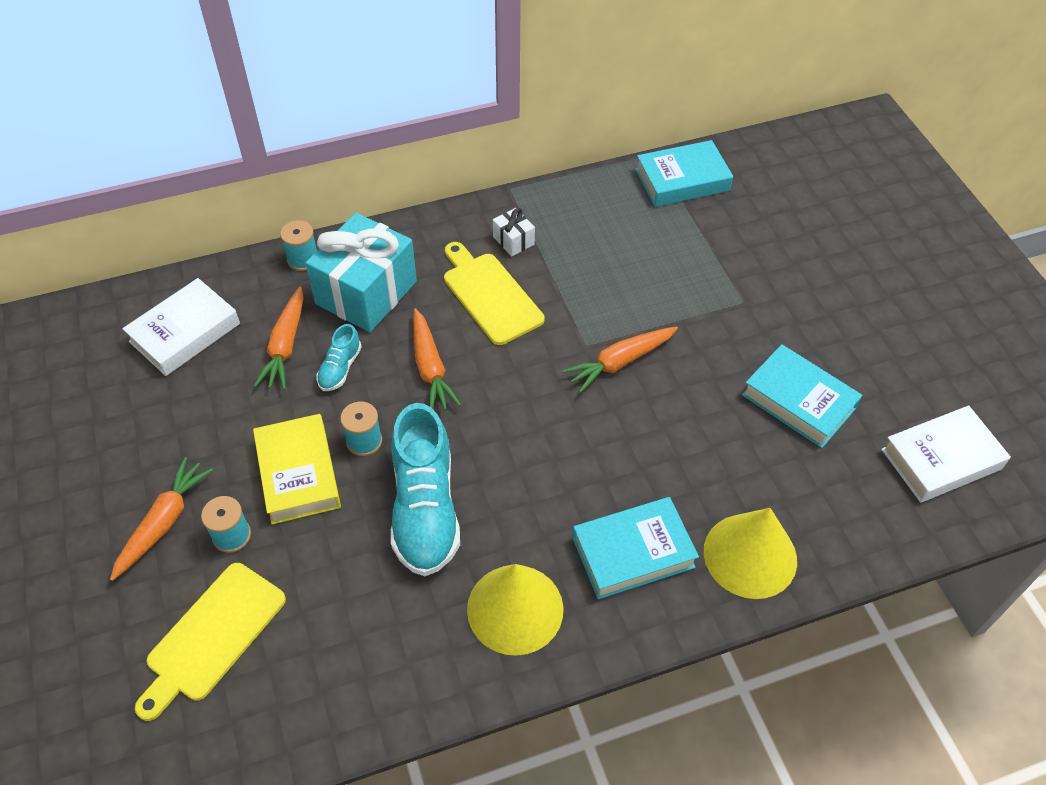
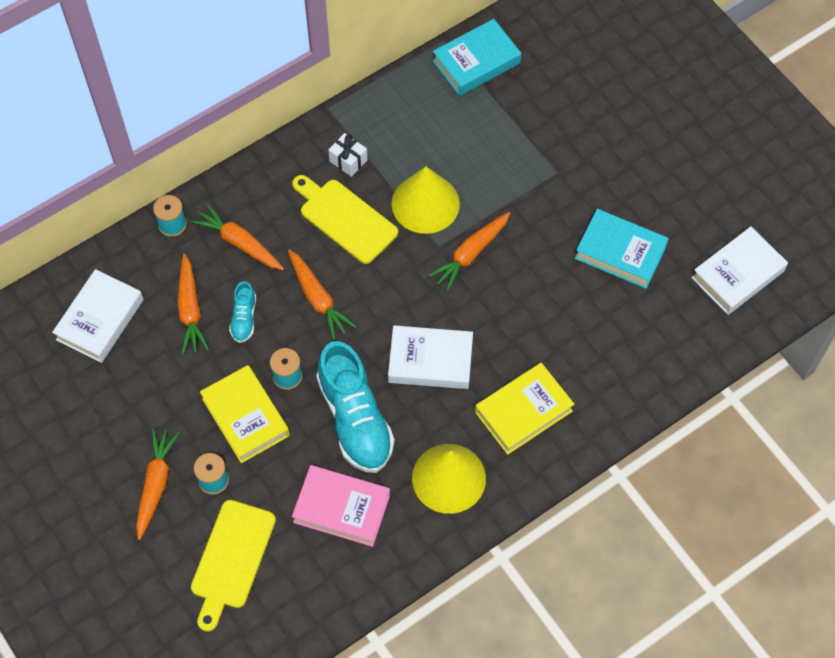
camera: 15 degrees left, 10 degrees up
turquoise gift [305,213,417,332] -> orange carrot [191,203,284,270]
turquoise book [572,497,699,599] -> yellow book [475,363,574,455]
yellow cone [704,508,797,599] -> yellow cone moved to [392,167,460,234]
none -> pink book [292,465,390,547]
none -> white book [388,325,473,389]

